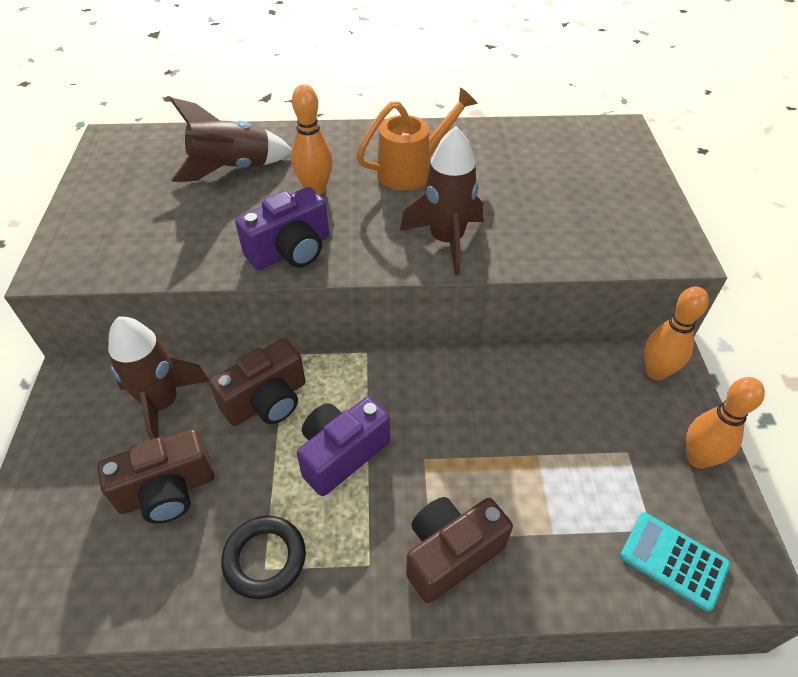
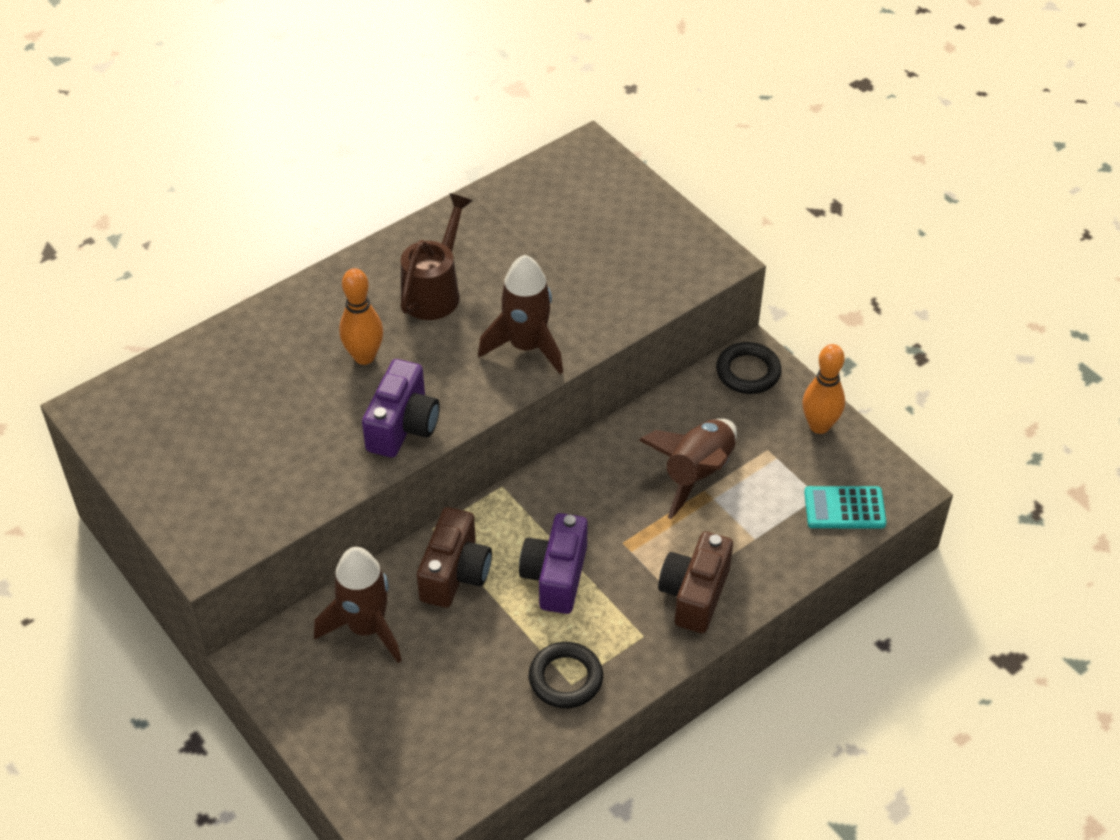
camera: 35 degrees left, 0 degrees up
brown camera [97,429,214,524] -> none
brown rocket [170,97,292,182] -> brown rocket moved to [639,419,737,519]
orange watering can [356,87,478,191] -> brown watering can [401,193,473,320]
orange bowling pin [644,287,709,380] -> black ring [716,342,781,394]

